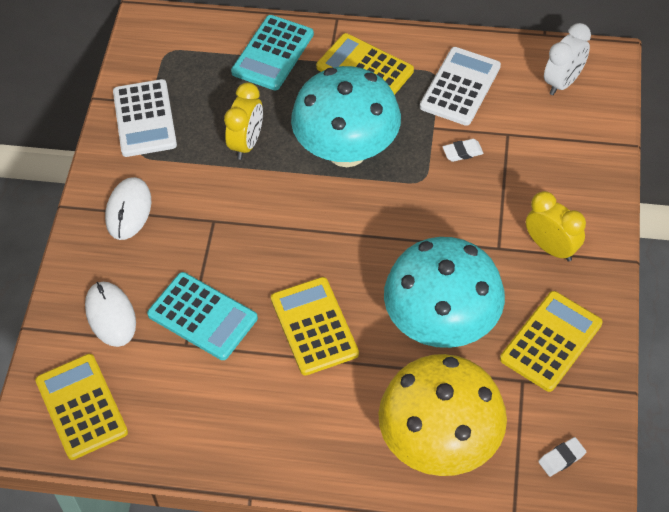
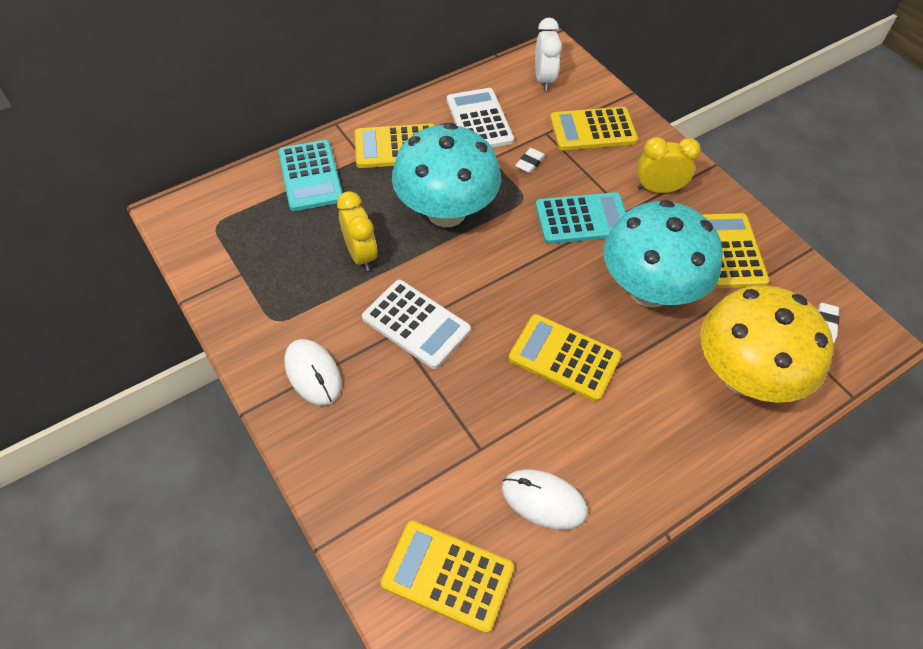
camera: 45 degrees left, 0 degrees up
white mouse [85,282,136,347] -> white mouse moved to [502,469,588,530]
white calculator [113,79,177,157] -> white calculator moved to [362,280,471,369]
turquoise calculator [147,272,258,360] -> turquoise calculator moved to [536,192,626,244]
none -> yellow calculator [550,107,638,150]

